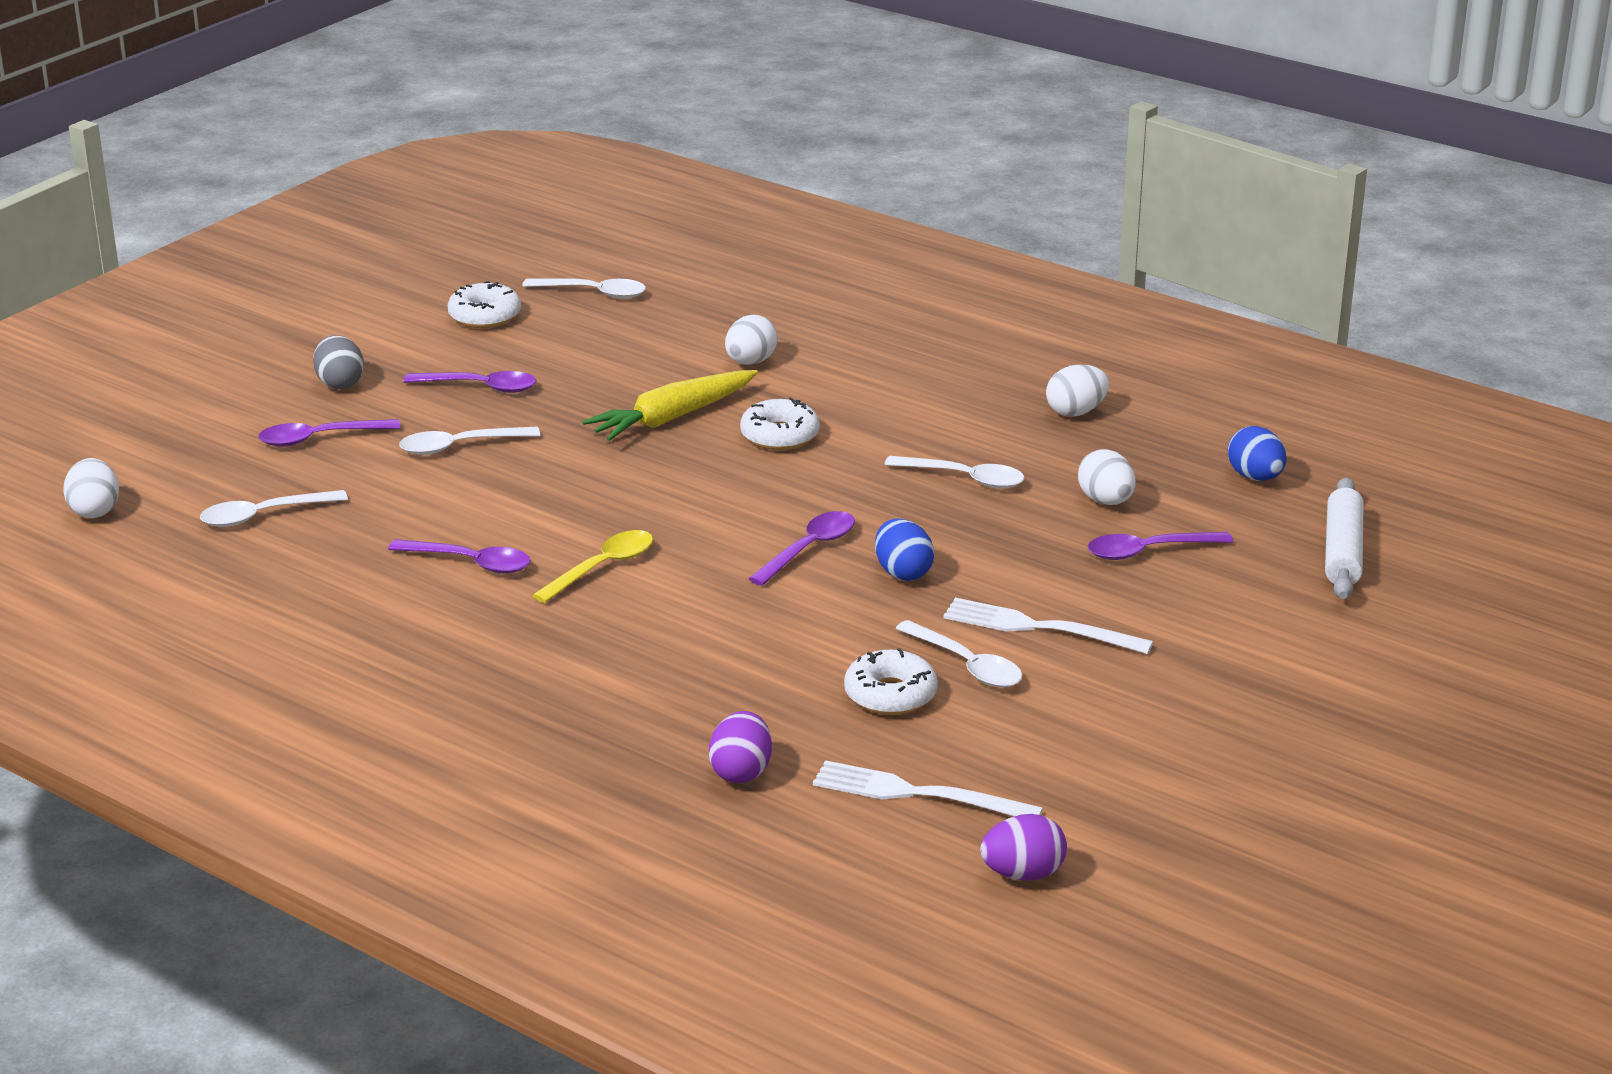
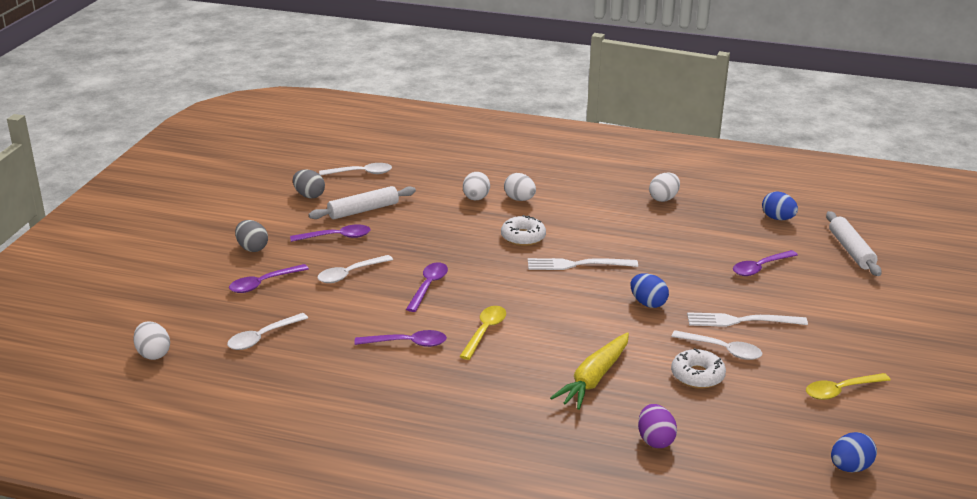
camera: 20 degrees left, 0 degrees up
white donut [447,281,521,328] -> grey egg [293,169,325,198]
yellow carrot [582,370,758,441] -> yellow carrot moved to [550,332,629,410]
purple spoon [748,511,855,586] -> purple spoon moved to [406,262,448,312]
white fork [813,760,1043,817] -> white fork moved to [528,258,638,270]
white spoon [884,456,1025,489] -> none
purple egg [980,814,1067,881] -> blue egg [831,432,877,472]
white egg [1078,449,1136,505] -> white egg moved to [504,173,536,201]
none -> white rolling pin [309,186,416,219]
none -> yellow spoon [806,373,891,400]

